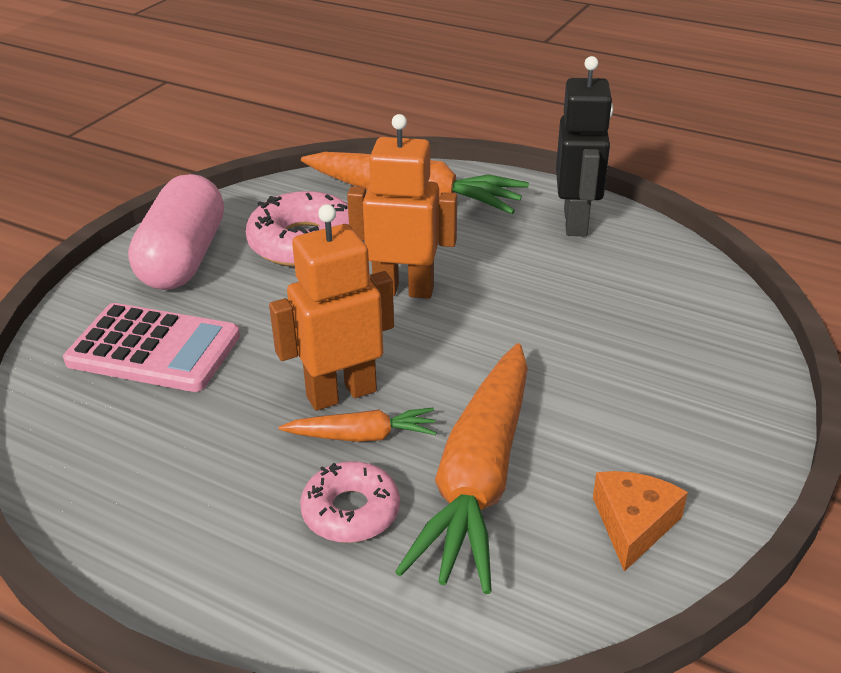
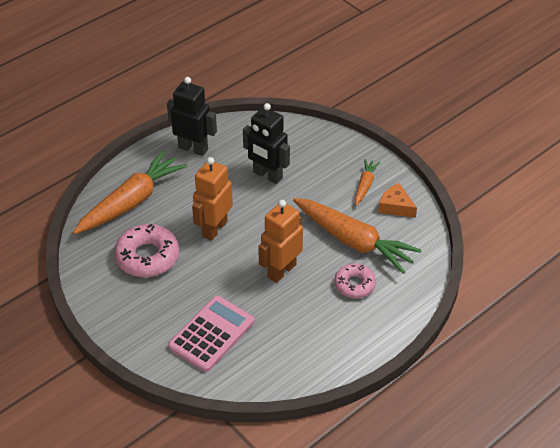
camera: 70 degrees left, 10 degrees up
pink capsule [128,174,224,290] -> none
orange robot [269,204,394,411] -> orange robot turned 45 degrees clockwise [258,200,303,283]
orange carrot [279,408,437,442] -> orange carrot moved to [355,159,380,206]
none -> black robot [243,103,290,184]

